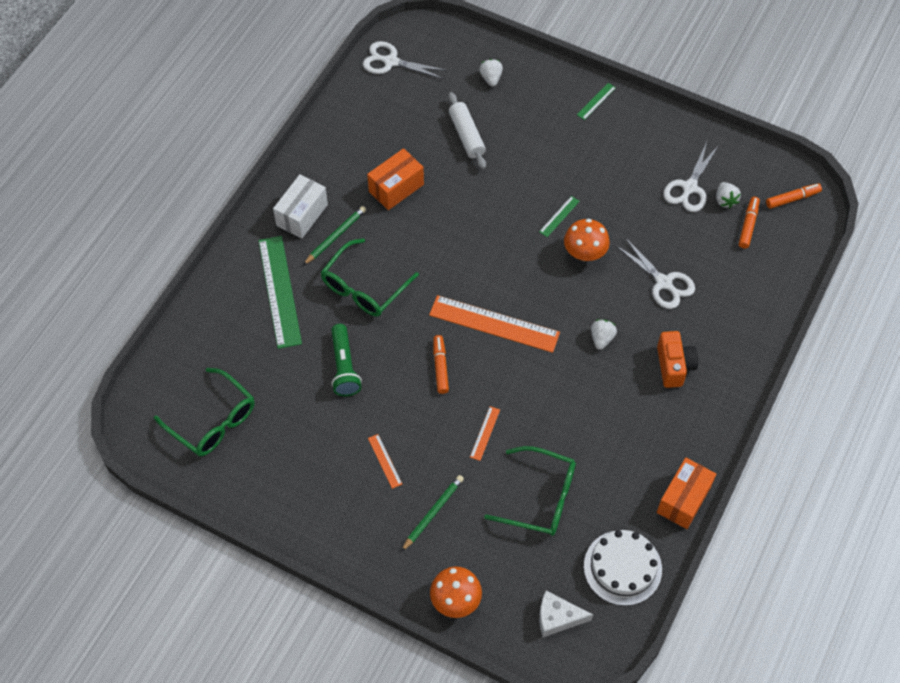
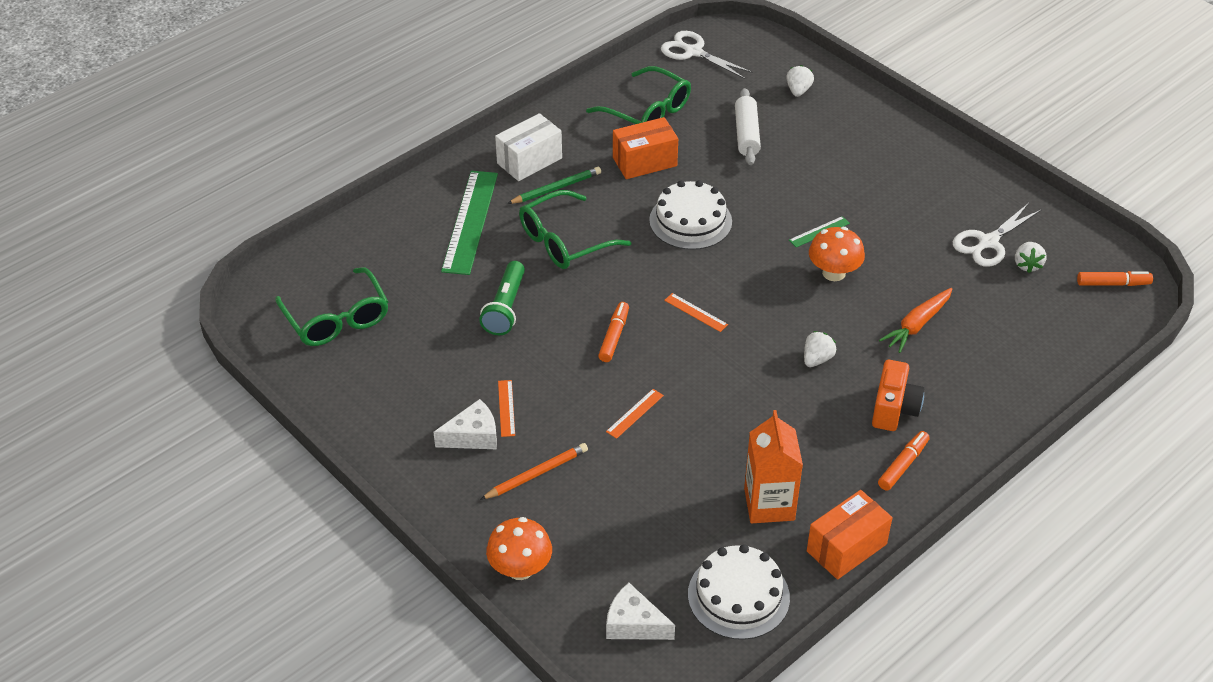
camera: 20 degrees right, 15 degrees down
green pencil [401,475,464,552] -> orange pencil [480,443,588,500]
orange ruler [429,295,560,353] -> orange ruler [664,293,728,332], size x0.44
green glasses [484,446,576,536] -> green glasses moved to [586,66,691,124]
green ruler [577,83,616,120] -> none
white scissors [615,237,695,309] -> orange carrot [879,288,952,353]
orange marker [739,197,760,248] -> orange marker moved to [878,431,930,491]
none -> white cheese [433,399,497,449]
none -> white cake [649,180,732,250]
none -> orange carton [744,410,803,523]

